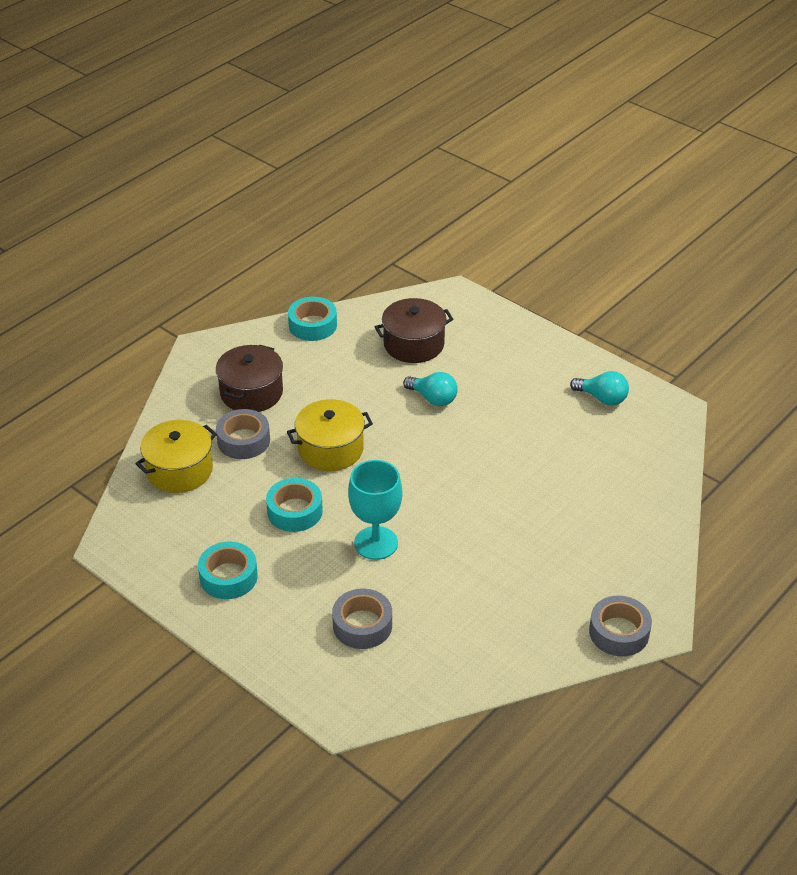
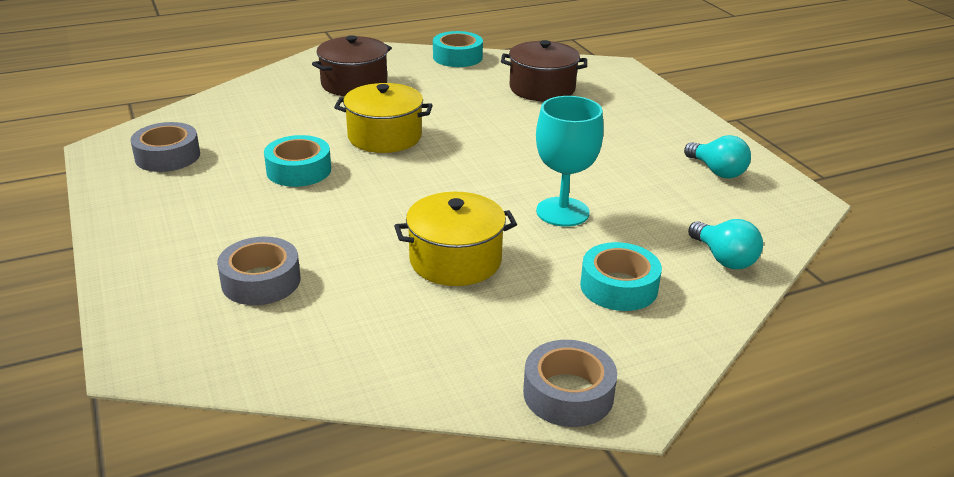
camera: 25 degrees right, 10 degrees down
yellow pot [135,420,217,493] -> yellow pot moved to [394,192,517,286]
turquoise tape [198,542,258,599] -> turquoise tape moved to [580,242,662,311]
grey tape [216,409,270,459] -> grey tape moved to [130,122,200,172]
turquoise goblet [348,460,402,560] -> turquoise goblet moved to [536,96,604,227]
turquoise light bulb [403,372,458,406] -> turquoise light bulb moved to [688,219,763,269]

